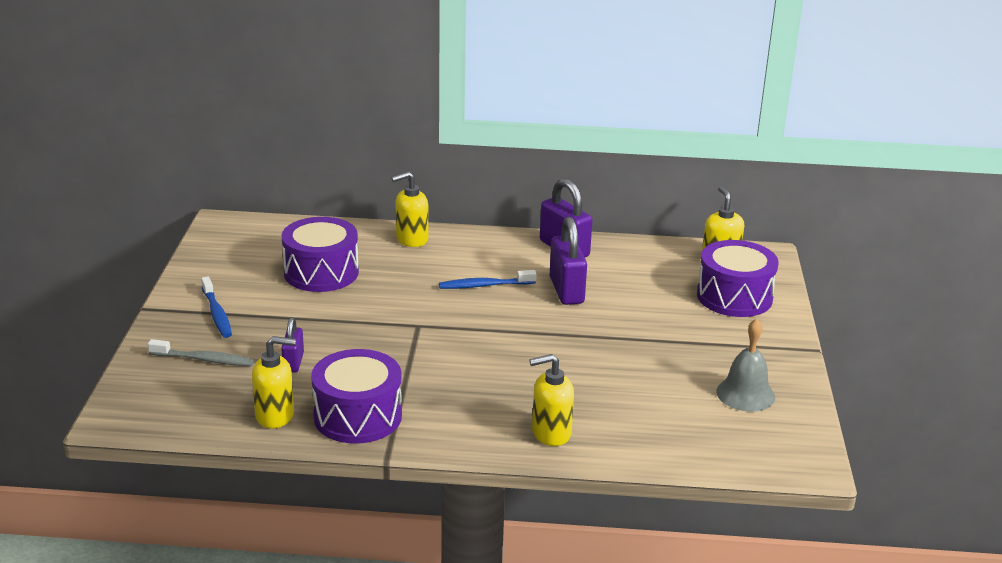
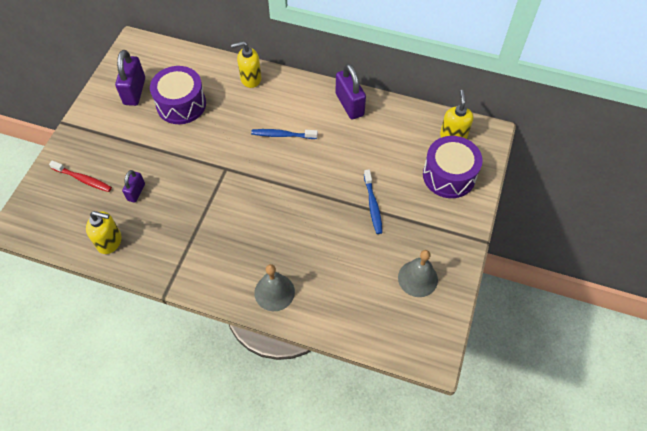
camera: 15 degrees right, 30 degrees up
grey toothbrush [148,339,254,366] -> red toothbrush [49,160,112,192]
blue toothbrush [201,277,232,338] -> blue toothbrush moved to [364,170,383,234]
purple drum [311,349,402,443] -> none
yellow soap dispenser [530,354,574,446] -> grey bell [254,264,295,311]
purple padlock [550,217,587,305] -> purple padlock moved to [115,50,145,106]

